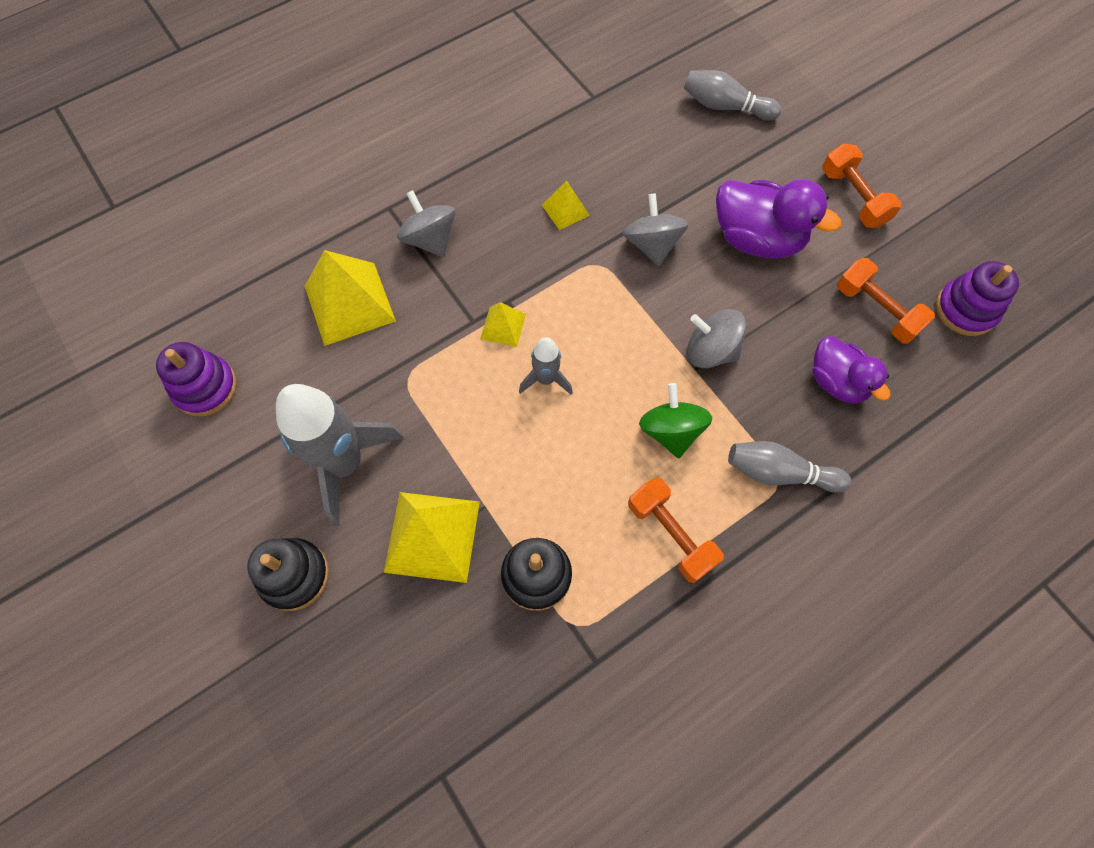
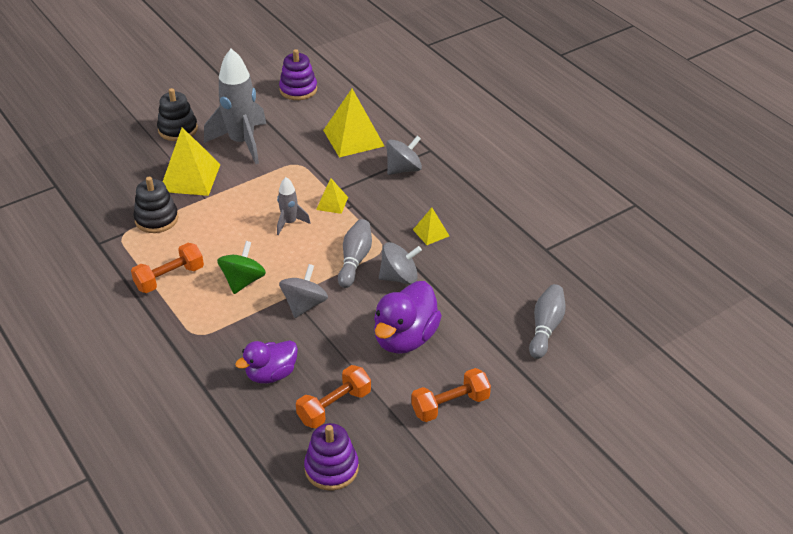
camera: 90 degrees right, 25 degrees down
green spinning top [639,383,712,458] -> green spinning top turned 60 degrees counterclockwise [217,241,266,294]
grey bowling pin [728,441,851,493] -> grey bowling pin moved to [338,219,372,288]

